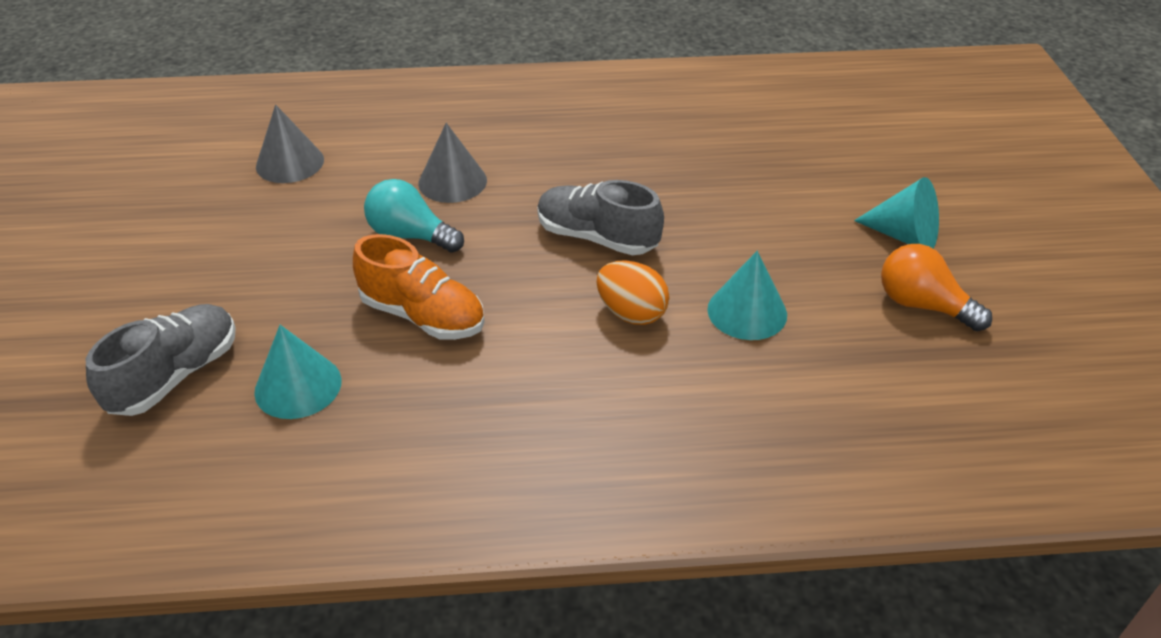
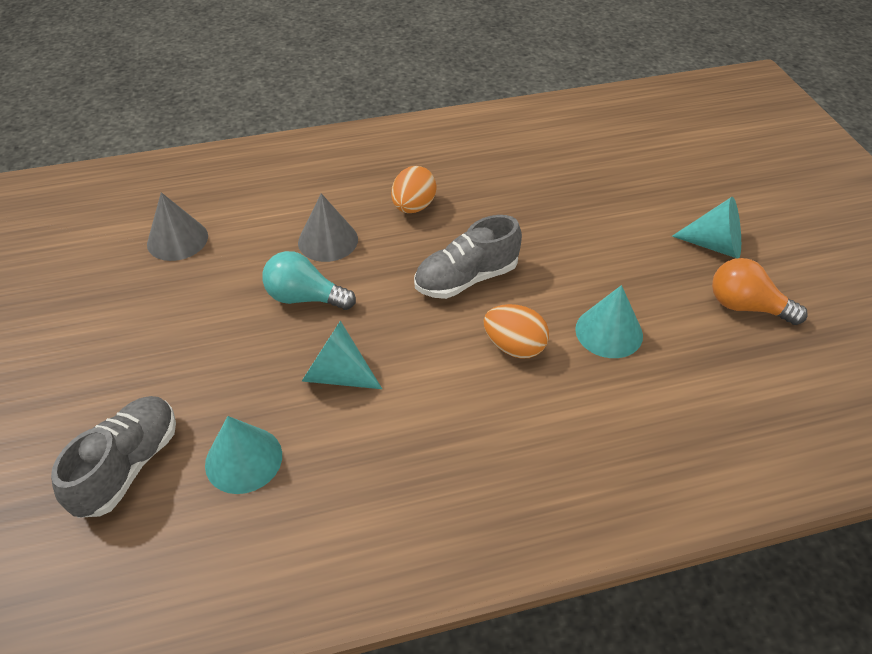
camera: 10 degrees left, 5 degrees up
orange shoe [353,234,485,340] -> turquoise cone [302,320,382,389]
grey shoe [537,180,664,255] -> grey shoe turned 45 degrees counterclockwise [414,215,522,299]
none -> orange egg [391,166,437,213]

